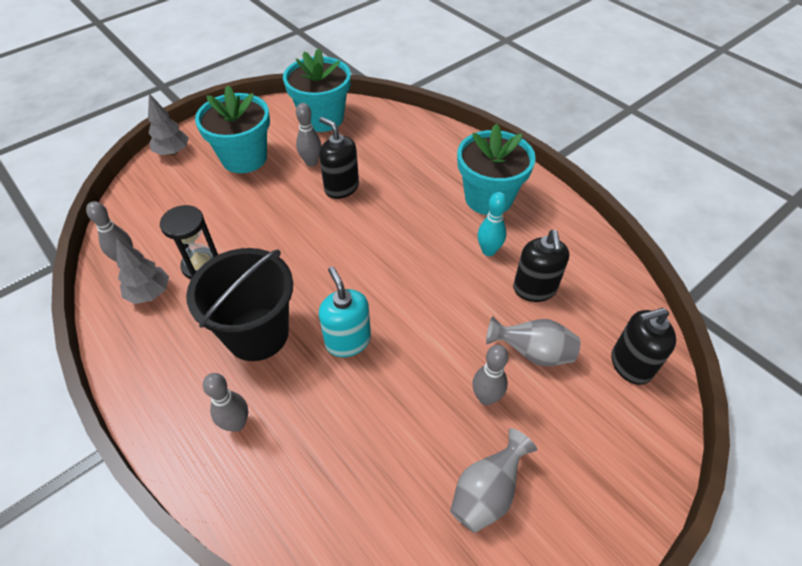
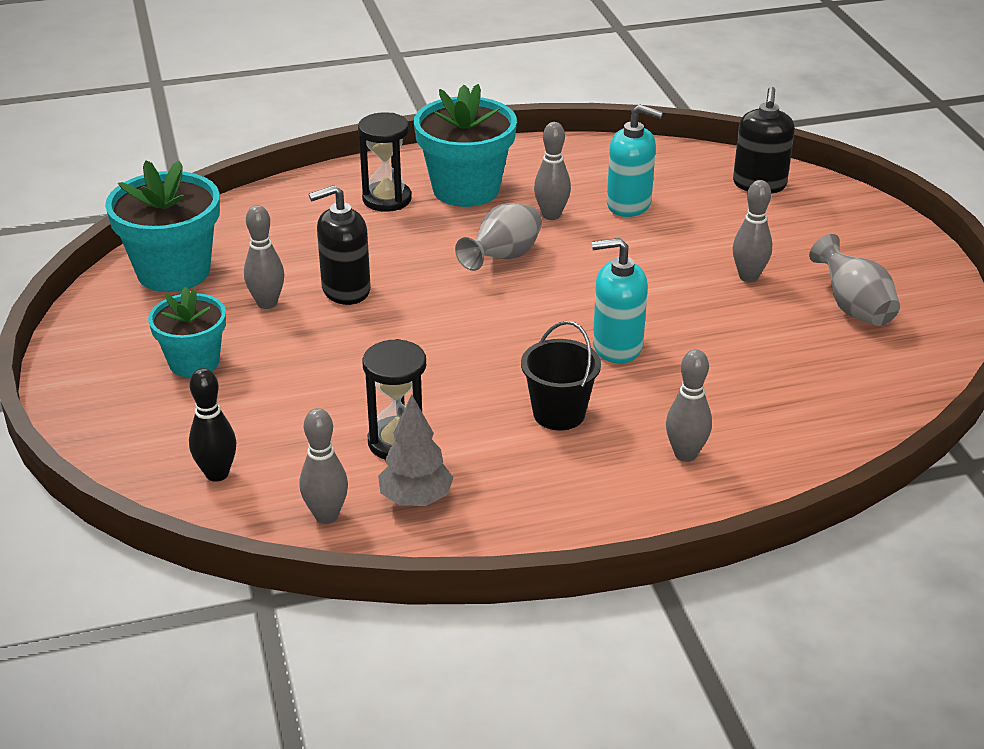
camera: 65 degrees left, 15 degrees down
grey tree [148,94,189,155] -> none
black bucket [186,248,293,361] -> black bucket [521,321,601,430], size x0.59
turquoise flower pot [195,85,270,173] -> turquoise flower pot [148,287,226,378], size x0.64
turquoise bowling pin [478,192,507,256] -> grey bowling pin [534,122,571,220]
grey vase [486,316,580,366] -> grey vase moved to [455,203,542,271]
black soap dispenser [513,230,569,302] -> turquoise soap dispenser [607,104,663,217]
none -> black bowling pin [189,368,237,482]
none -> black hourglass [358,112,412,212]

